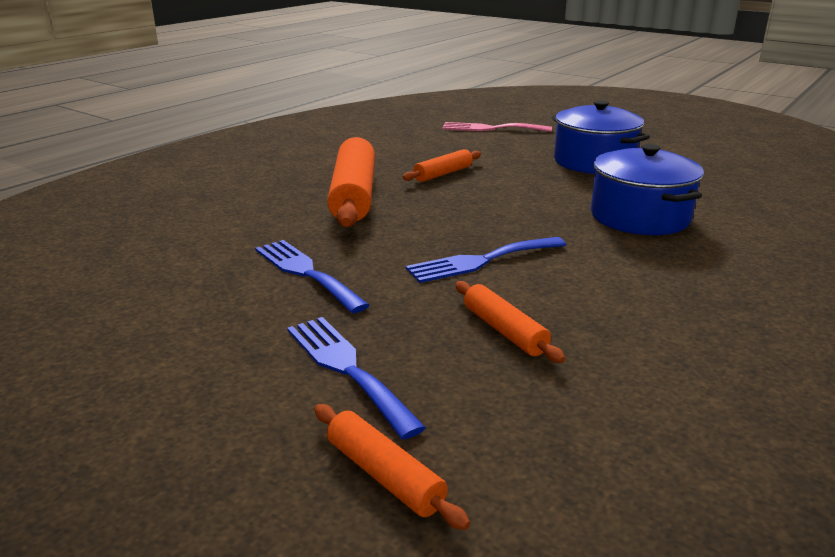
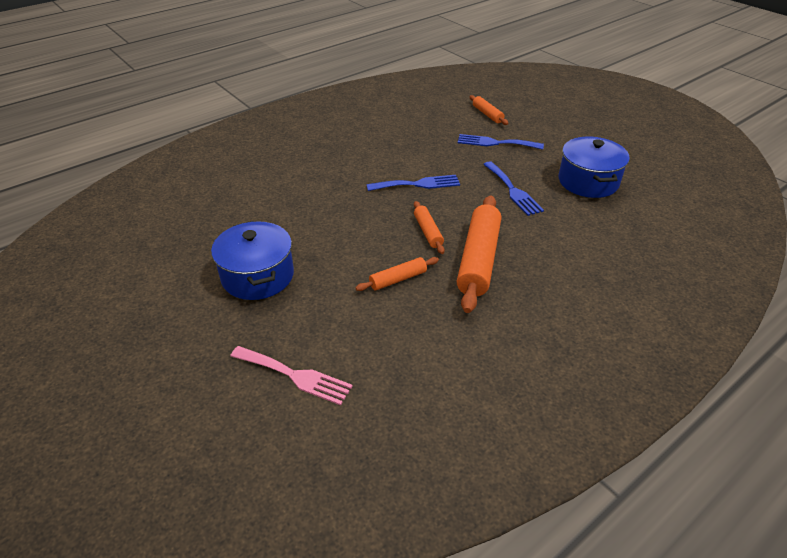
camera: 165 degrees left, 15 degrees up
blue fork [287,317,426,440] -> blue fork turned 120 degrees clockwise [458,134,544,150]
orange rolling pin [455,281,565,363] -> orange rolling pin moved to [414,201,445,254]
blue pot [591,144,704,235] -> blue pot moved to [559,137,630,198]

